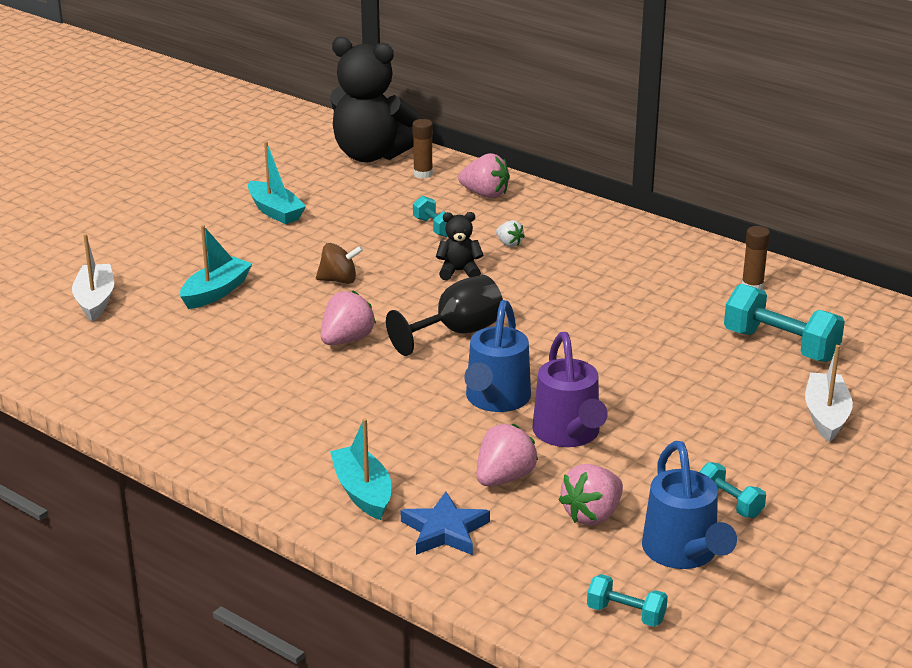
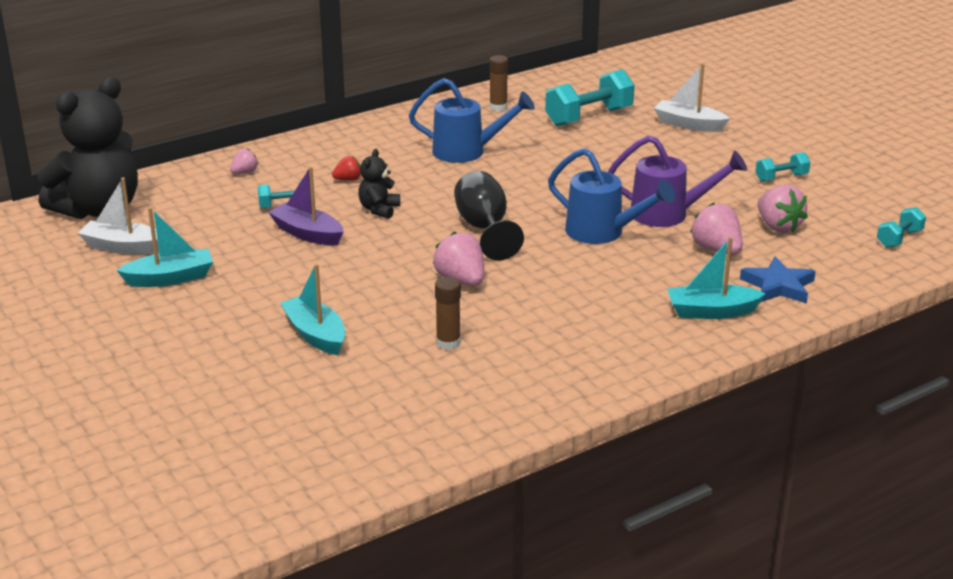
camera: 70 degrees left, 0 degrees up
white boat [72,234,114,322] -> white boat moved to [78,177,159,254]
brown spinning top [316,243,363,284] -> none
brown glue stick [412,119,433,178] -> brown glue stick moved to [435,277,461,350]
pink strawberry [458,153,510,198] -> pink strawberry [230,148,258,174], size x0.56
white strawberry [496,220,525,247] -> red strawberry [332,156,361,180]
blue watering can [642,441,737,569] -> blue watering can moved to [409,78,535,163]
none -> purple boat [268,167,343,246]

